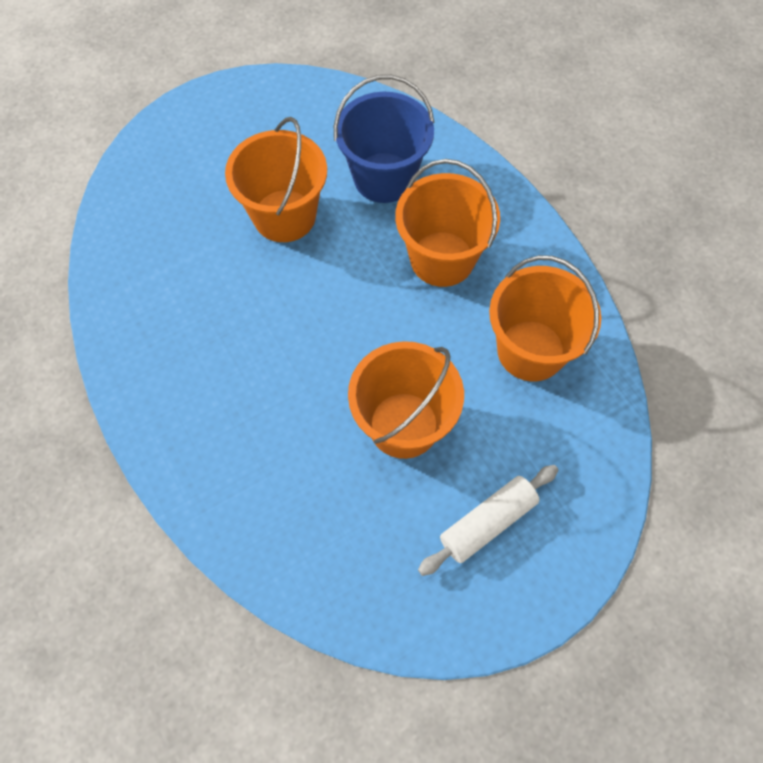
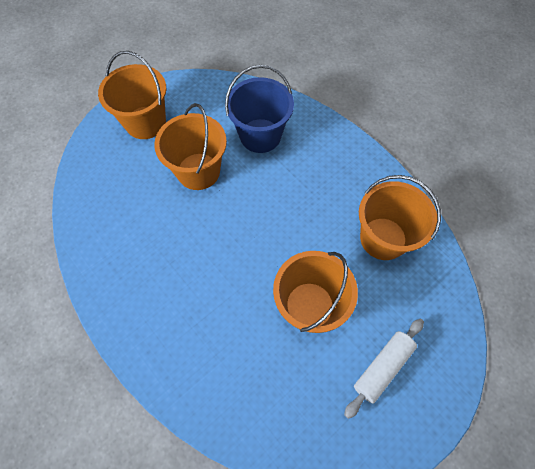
camera: 10 degrees left, 0 degrees up
orange bucket [395,159,500,287] -> orange bucket moved to [98,51,166,139]

